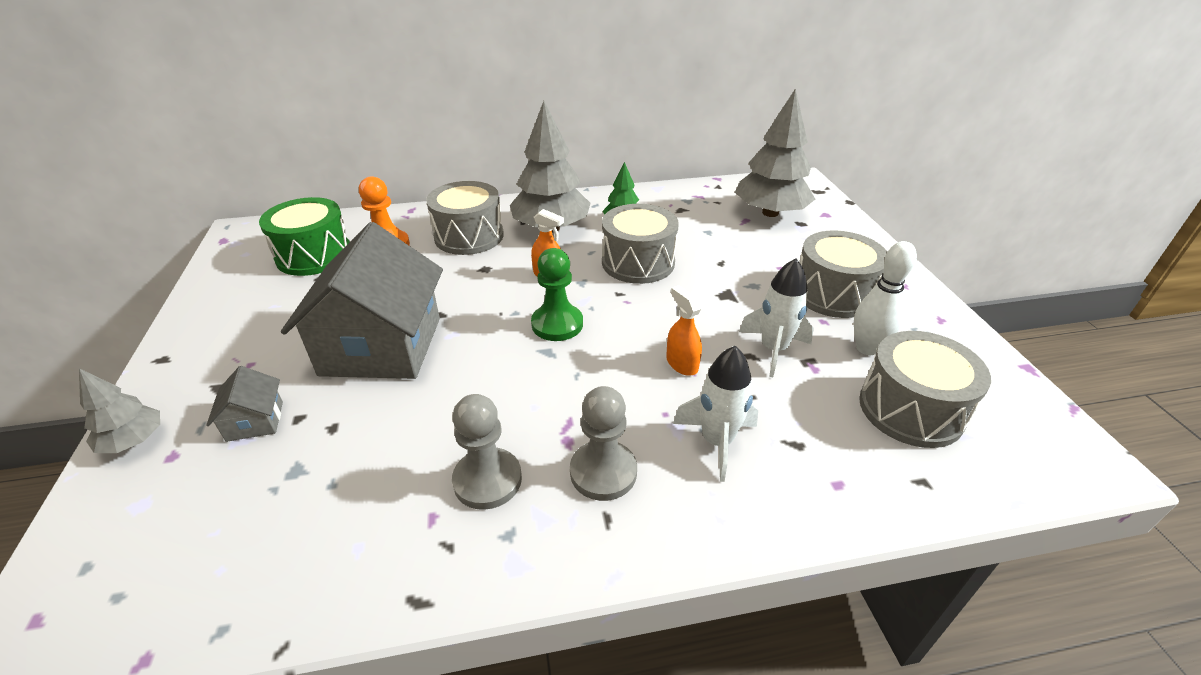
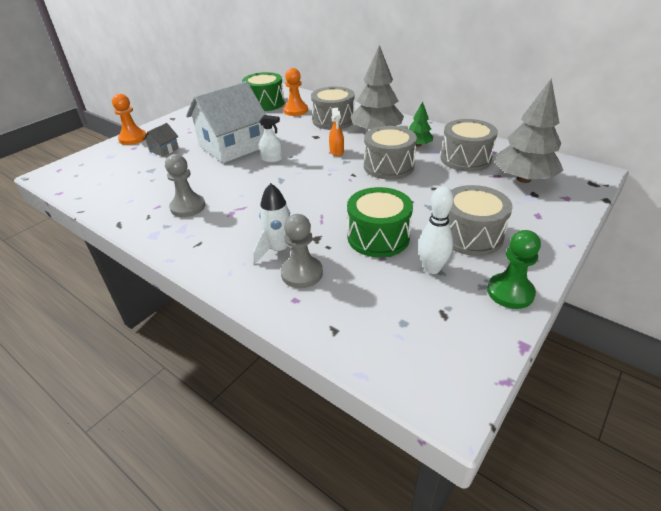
camera: 50 degrees right, 0 degrees up
grey tree [79,368,160,453] -> orange pawn [112,94,146,145]
grey house [281,222,443,379] -> white house [186,81,266,163]
green pawn [531,248,583,341] -> green pawn moved to [487,230,541,309]
grey pawn [570,386,637,501] -> grey pawn moved to [281,214,323,288]
orange spray bottle [666,285,702,376] -> none
white rocket [739,258,814,377] -> green drum [347,187,413,257]
grey drum [859,331,991,448] -> grey drum moved to [441,119,498,172]
none -> white spray bottle [259,115,283,162]

